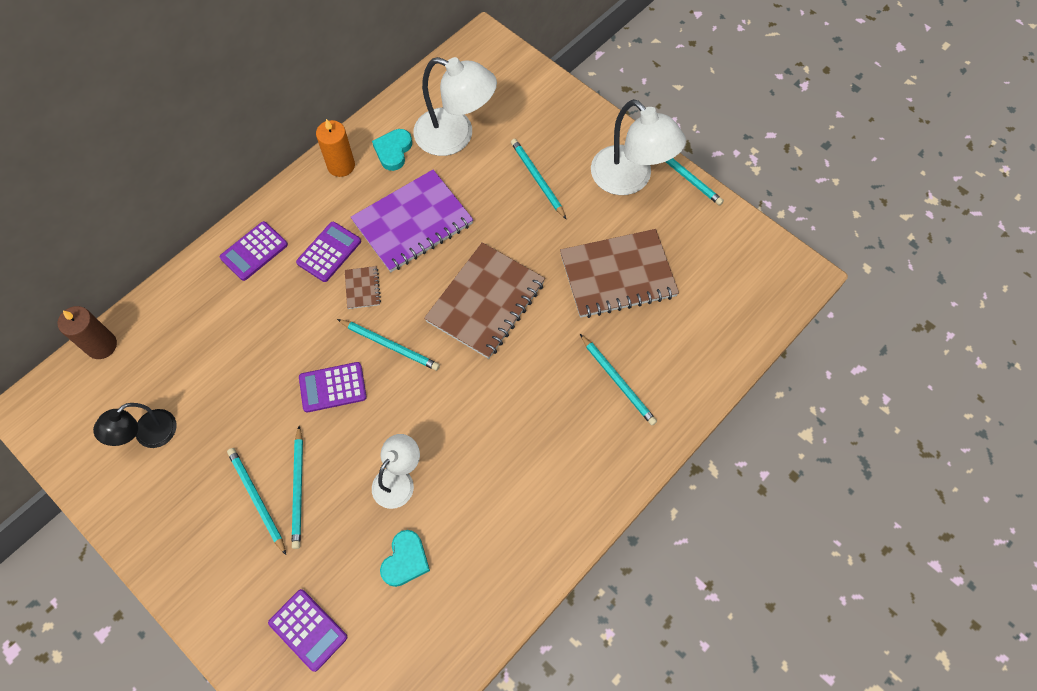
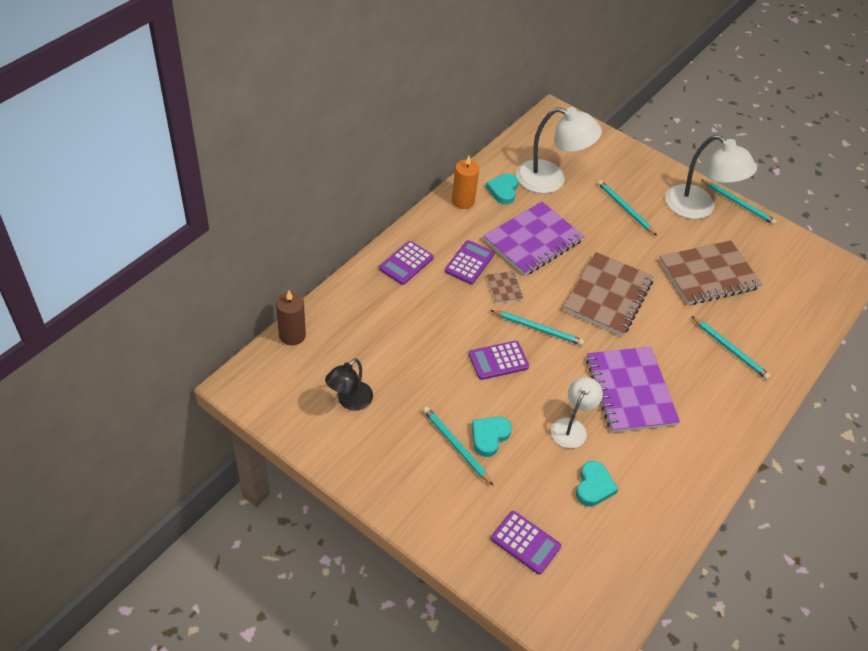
camera: 10 degrees left, 15 degrees down
turquoise pencil [292,426,303,549] -> turquoise heart [472,417,512,457]
none -> purple notebook [586,347,680,433]

